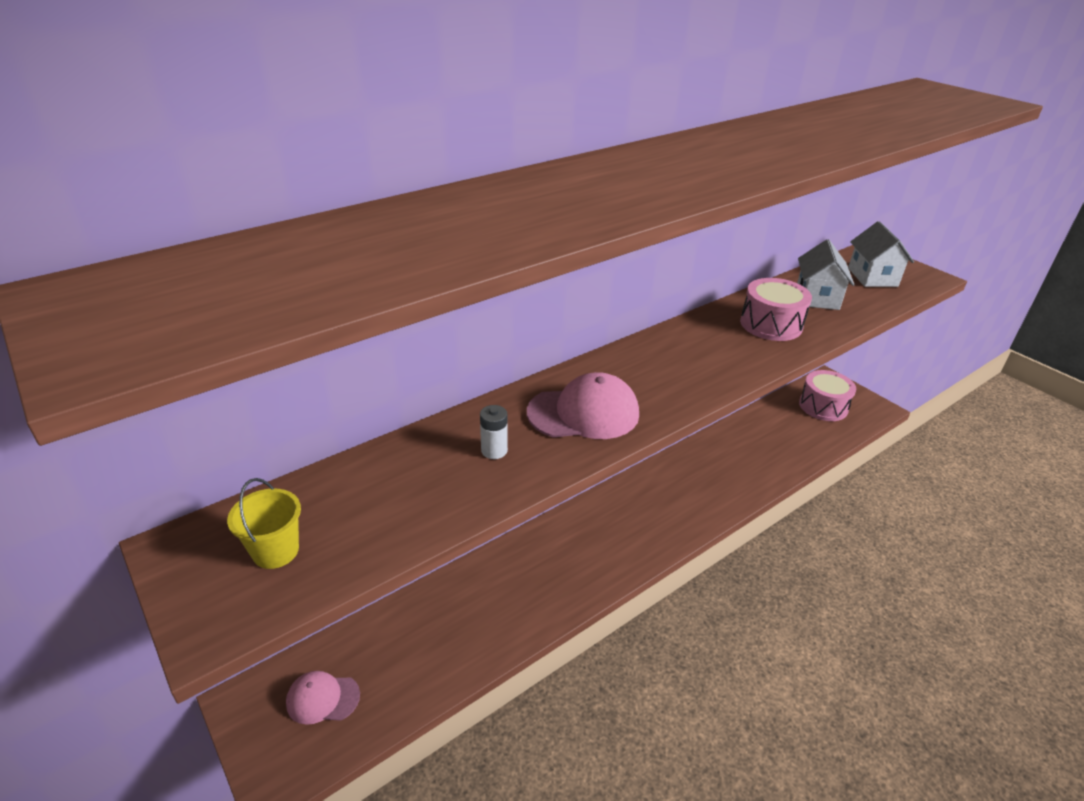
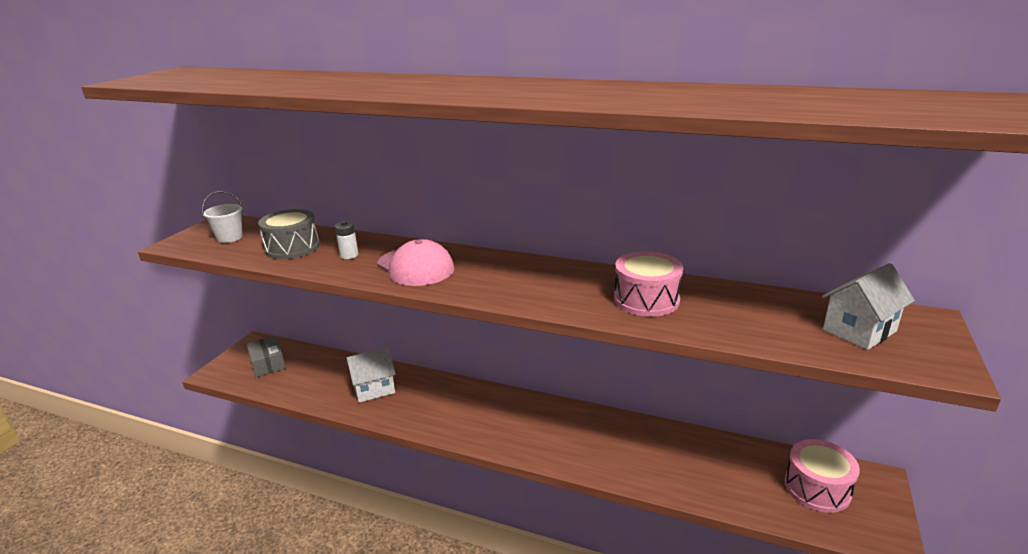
camera: 60 degrees right, 10 degrees down
yellow bucket [227,478,301,569] -> white bucket [202,191,243,243]
pink cap [286,671,360,725] -> grey box [246,336,286,377]
white house [797,239,854,310] -> white house moved to [347,347,396,403]
none -> grey drum [258,209,320,259]

